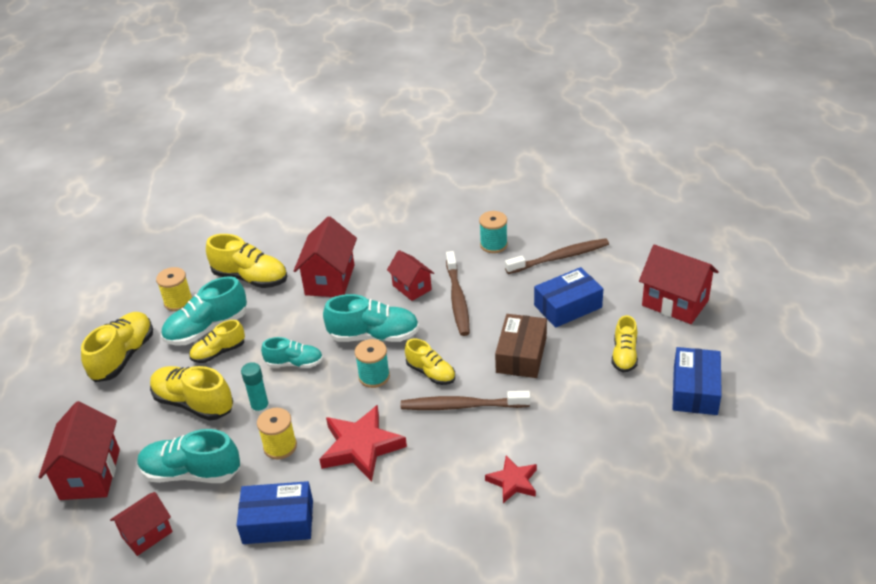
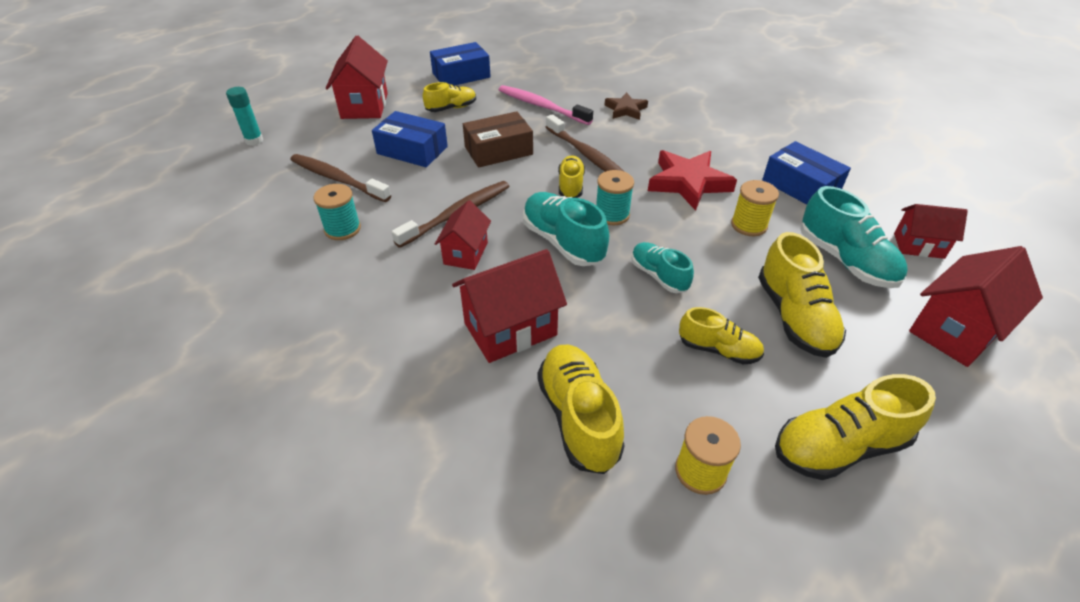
camera: 130 degrees left, 5 degrees up
turquoise shoe [161,276,247,346] -> none
turquoise glue stick [241,362,270,416] -> turquoise glue stick moved to [226,87,263,146]
red star [485,455,537,503] -> brown star [604,92,648,120]
none -> pink toothbrush [499,85,593,125]

